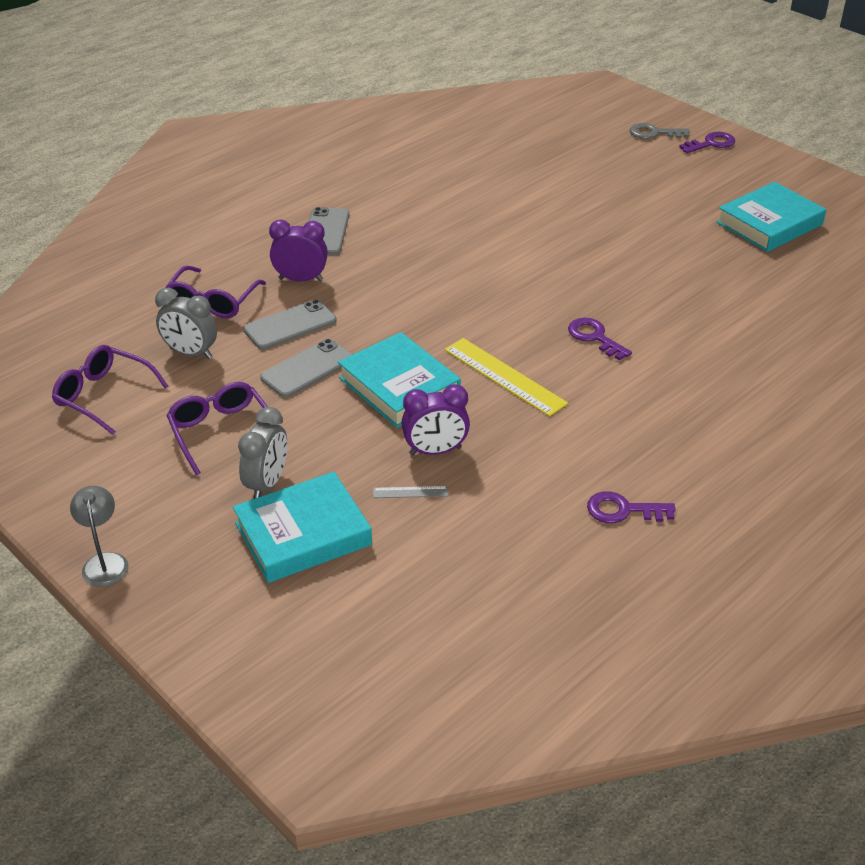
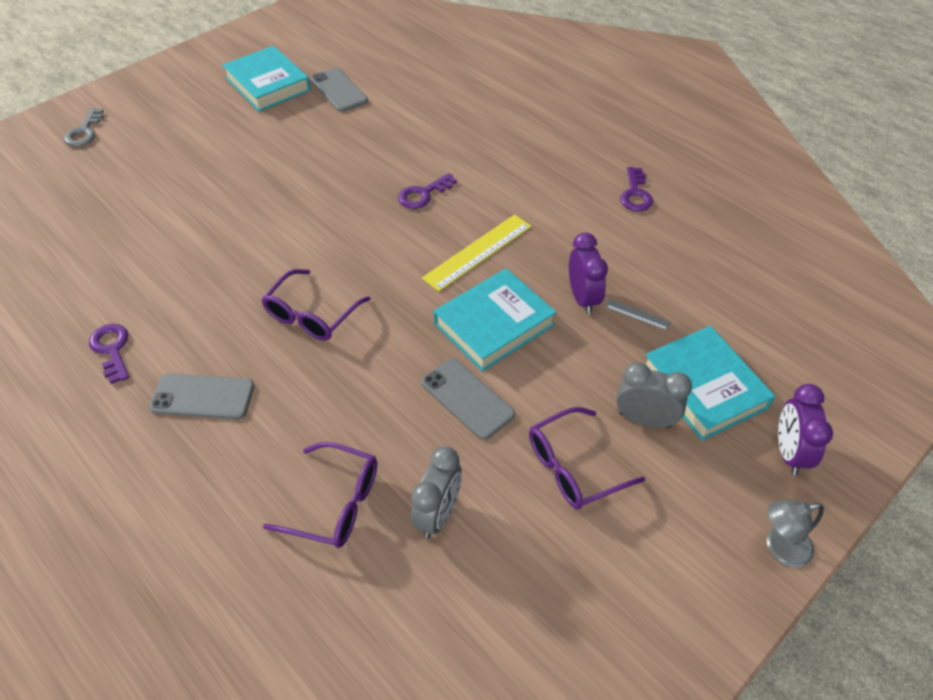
camera: 90 degrees left, 10 degrees up
purple glasses [52,345,168,435] -> purple glasses moved to [261,269,370,341]
grey phone [243,300,337,350] -> grey phone moved to [311,68,368,112]
purple clock [269,219,328,281] -> purple clock moved to [778,384,833,476]
grey ruler [373,486,448,498] -> grey ruler turned 60 degrees counterclockwise [606,299,671,331]
purple key [679,132,735,153] -> purple key moved to [89,324,129,384]

